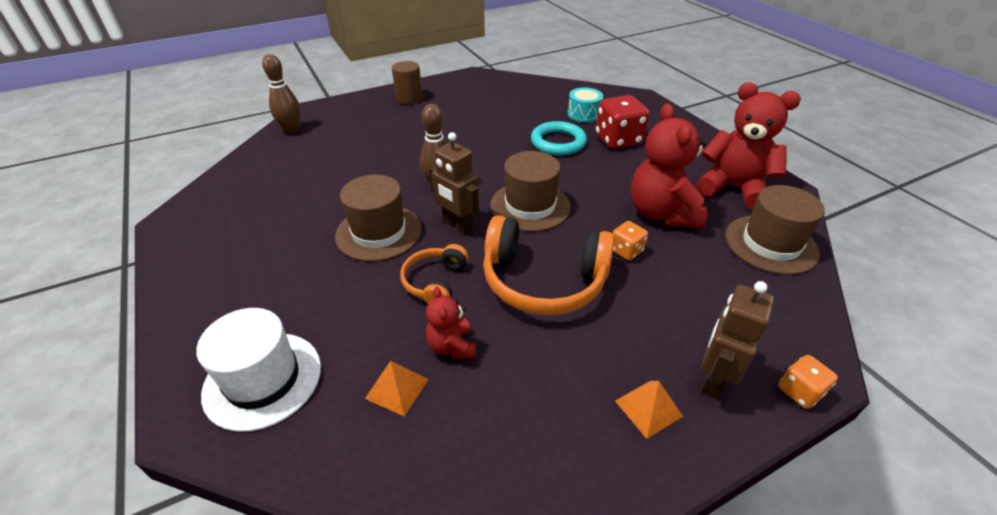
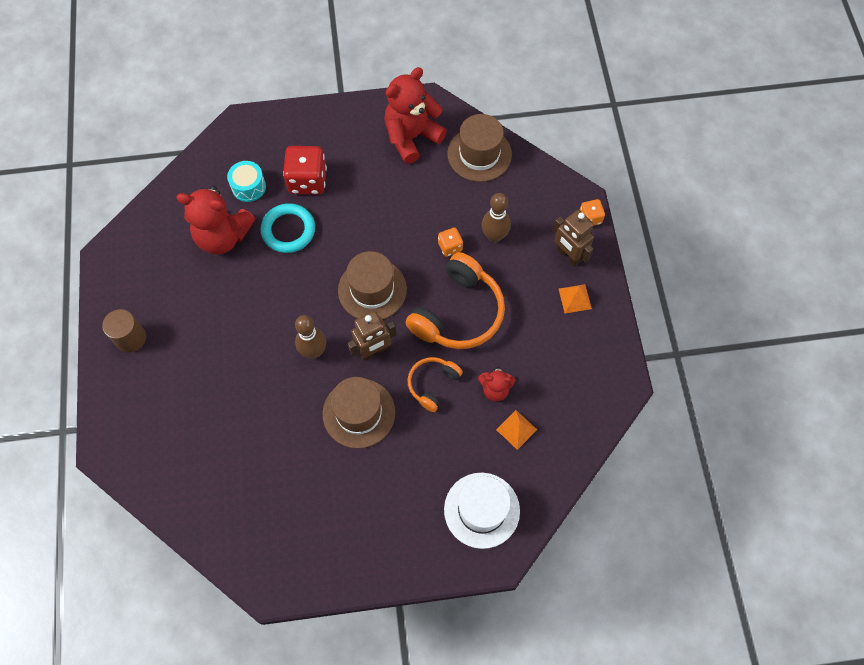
camera: 70 degrees left, 25 degrees up
brown bowling pin [262,54,301,133] -> brown bowling pin moved to [482,193,511,242]
orange headphones [400,244,468,304] -> orange headphones turned 90 degrees clockwise [408,357,463,412]
red teddy bear [631,103,708,228] -> red teddy bear moved to [176,186,255,254]

